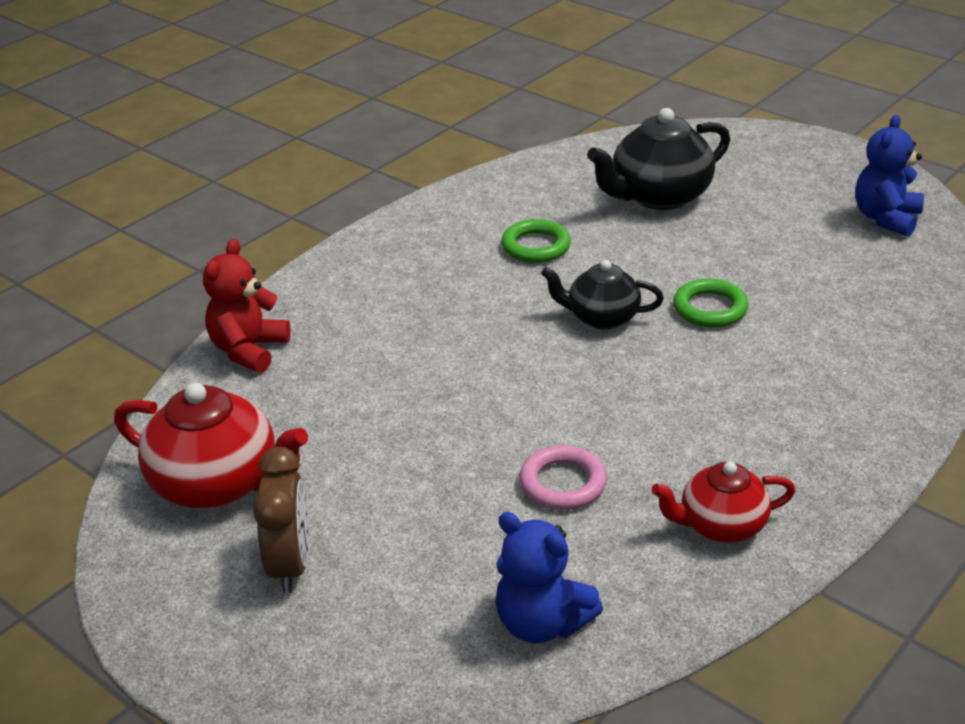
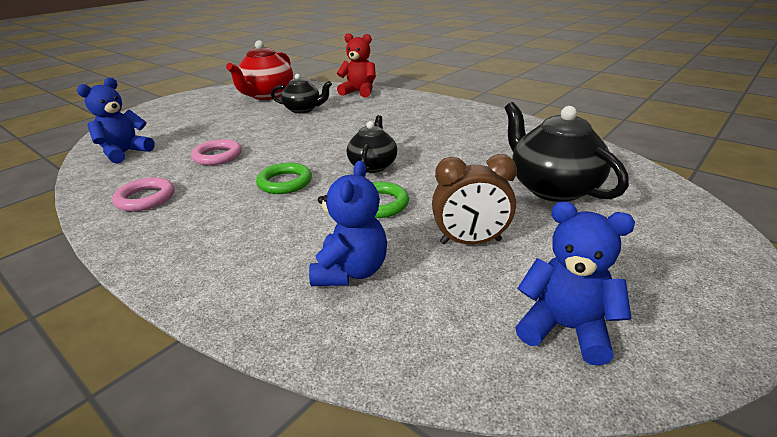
camera: 90 degrees right, 5 degrees down
brown clock [253,447,308,593] -> brown clock moved to [432,154,517,244]
green ring [501,219,571,263] -> green ring moved to [256,163,312,194]
red teapot [651,461,795,543] -> pink ring [112,177,174,212]
none -> black teapot [271,74,332,113]
none -> blue teddy bear [309,160,387,286]

